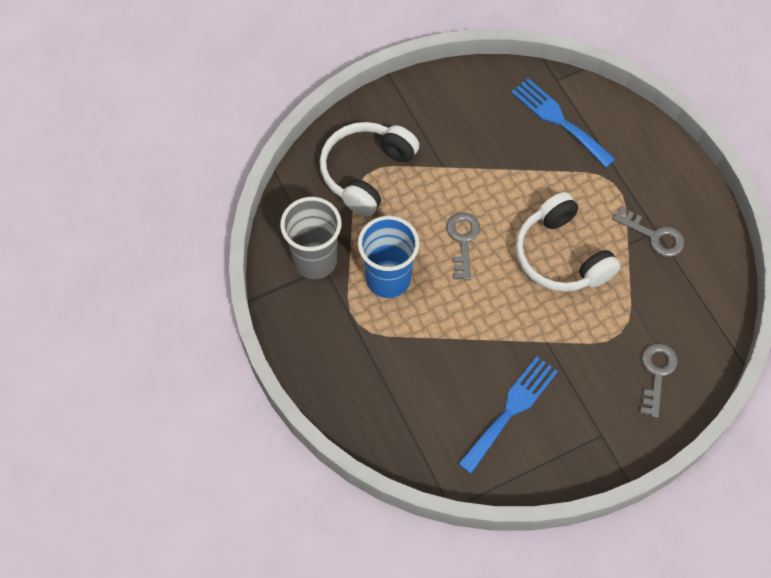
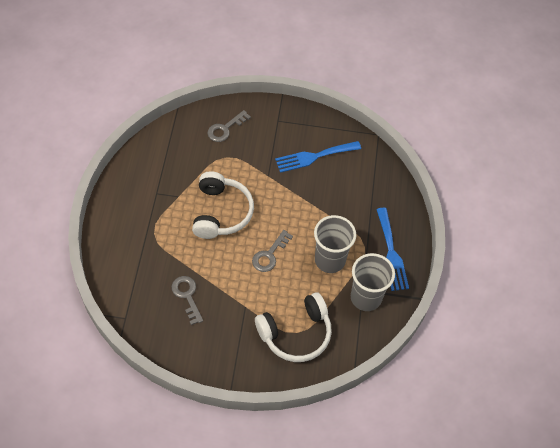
camera: 150 degrees left, 5 degrees down
blue cup [358,216,419,298] -> grey cup [314,215,356,273]
blue fork [511,78,615,168] -> blue fork moved to [376,208,409,291]
grey key [613,206,684,257] -> grey key moved to [172,276,203,325]

